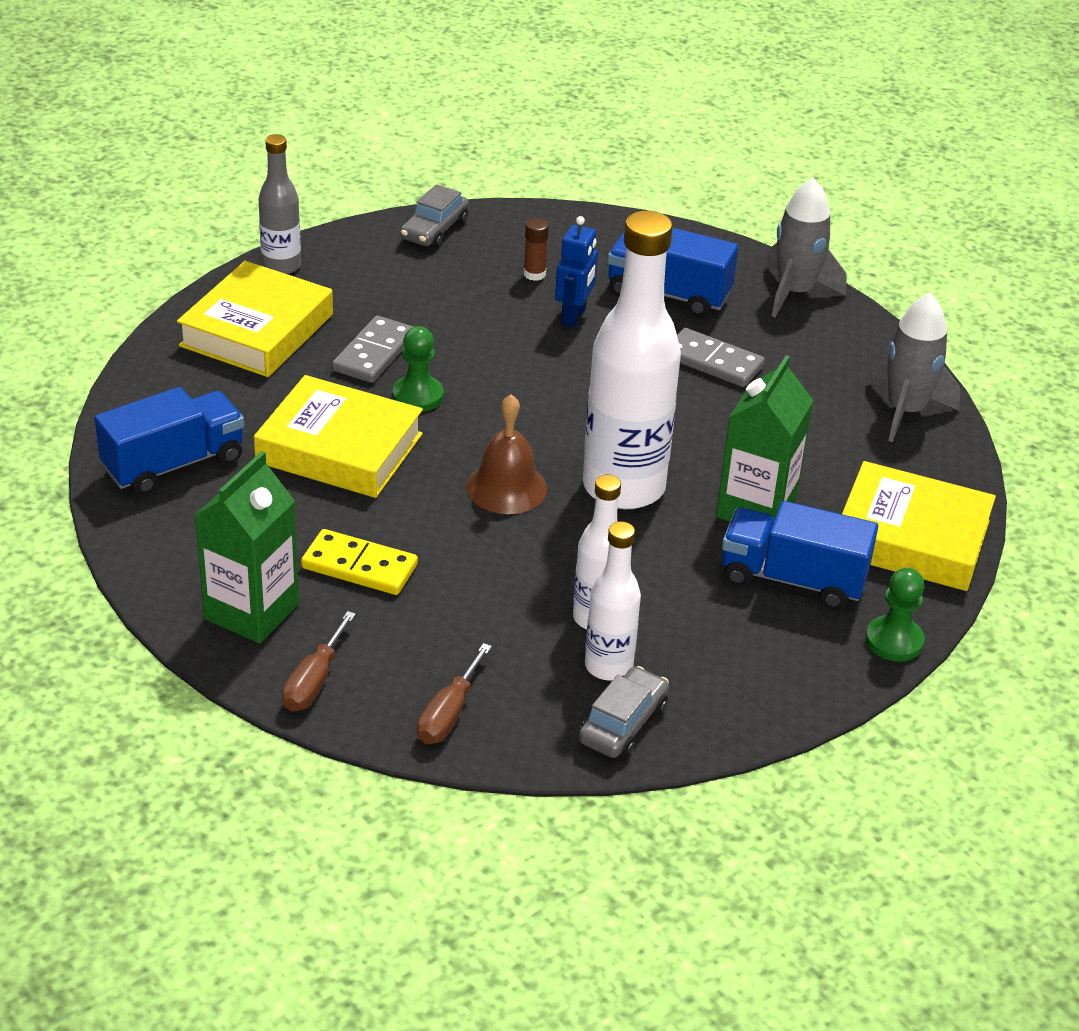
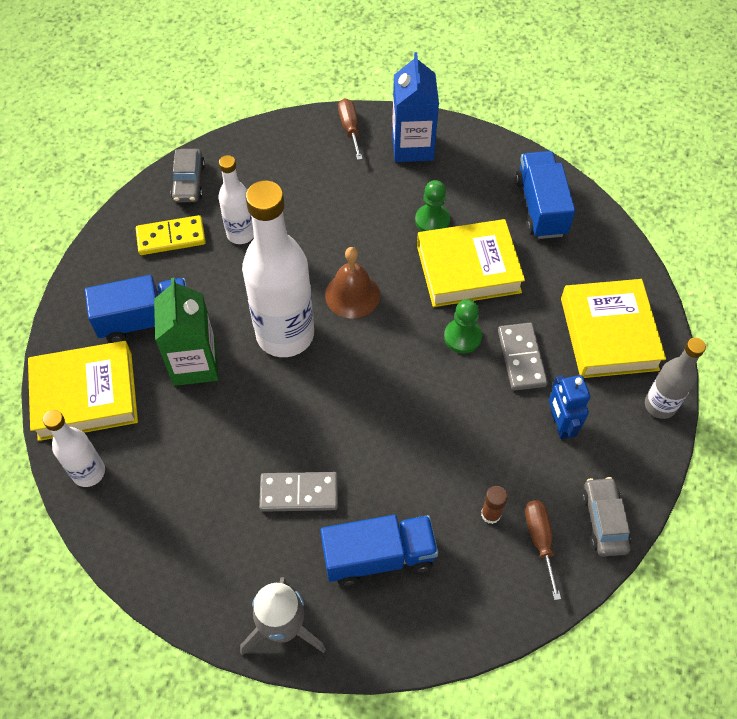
camera: 150 degrees right, 20 degrees up
blue truck [94,387,244,495] -> blue truck turned 150 degrees clockwise [515,151,575,239]
green carton [194,451,299,644] -> blue carton [392,52,439,162]
yellow domino [301,529,418,595] -> yellow domino moved to [136,215,206,255]
brown screwdriver [417,643,492,744] -> brown screwdriver moved to [525,500,561,600]
blue robot [555,216,598,327] -> blue robot moved to [549,375,590,439]
white bottle [585,521,641,681] -> white bottle moved to [43,410,105,487]
green pawn [865,568,925,662] -> green pawn moved to [415,180,450,231]
grey rocket [867,293,961,442] -> none

